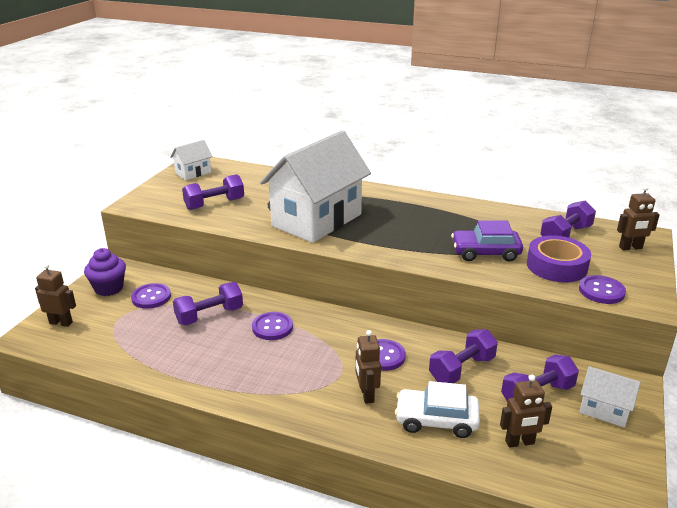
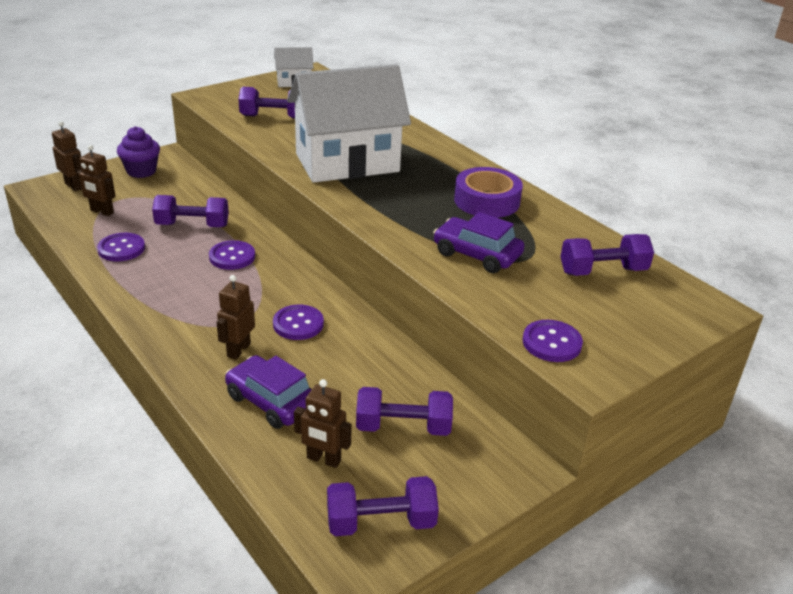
camera: 30 degrees right, 5 degrees up
purple button [131,283,171,309] -> purple button moved to [97,233,145,262]
white car [395,381,480,438] -> purple car [225,355,312,429]
purple dumbbell [429,329,498,383] -> purple dumbbell moved to [327,476,439,536]
purple tape [527,235,591,283] -> purple tape moved to [454,167,523,218]
white house [579,366,641,428] -> none
brown robot [617,186,660,250] -> brown robot moved to [76,145,116,216]

